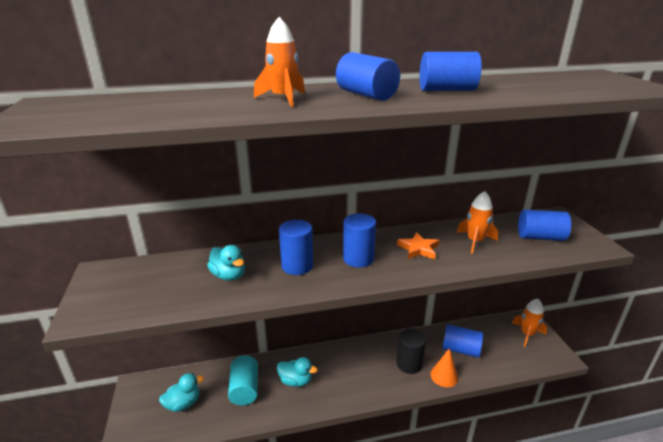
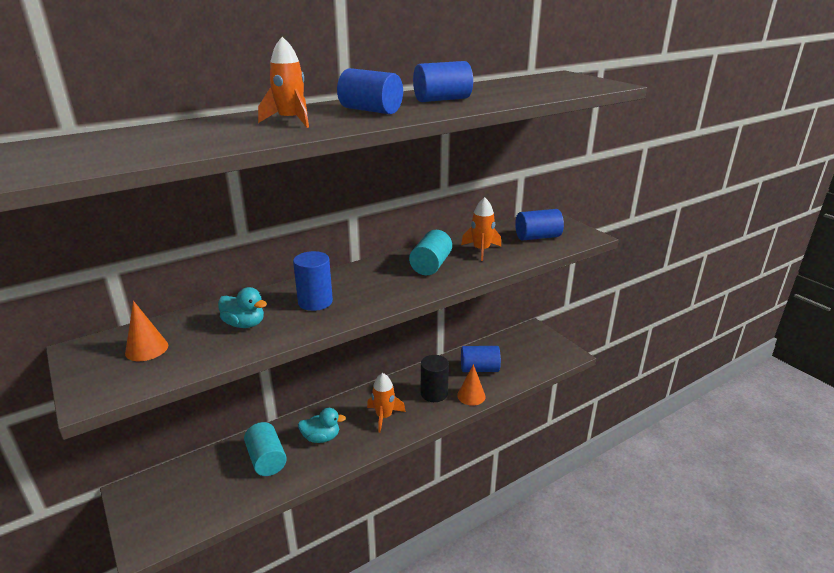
camera: 20 degrees left, 0 degrees up
turquoise duck [159,373,204,412] -> none
blue cylinder [343,213,376,268] -> none
orange star [397,232,439,260] -> turquoise cylinder [409,230,452,275]
orange rocket [512,299,547,347] -> orange rocket moved to [367,373,406,433]
none -> orange cone [125,301,168,361]

